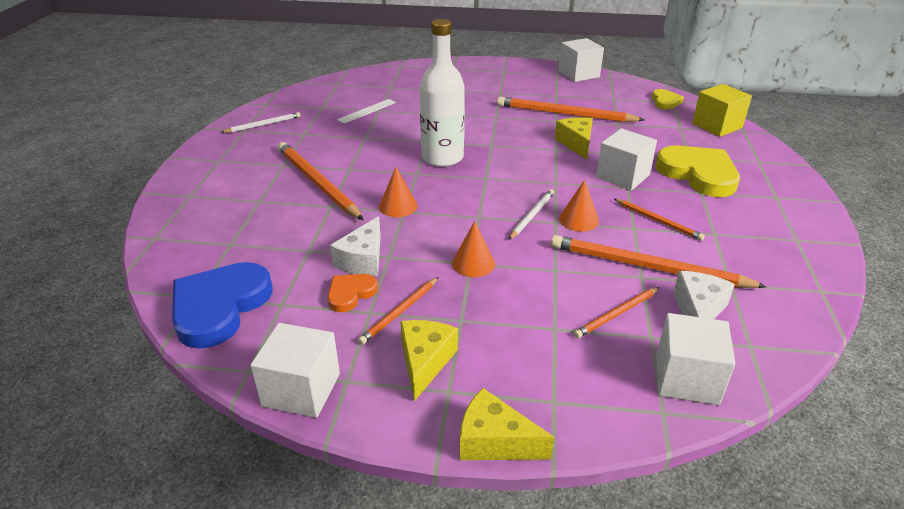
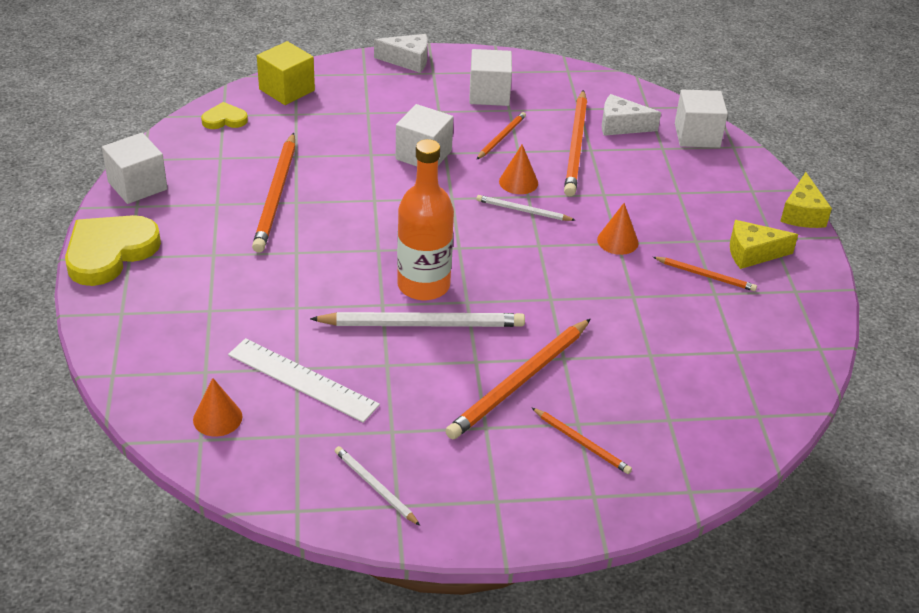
camera: 105 degrees left, 5 degrees up
blue heart [172,262,273,349] -> none
white cube [250,323,340,418] -> white cube moved to [469,49,512,106]
orange heart [327,274,378,312] -> none
white cheese [330,216,381,276] -> white cheese moved to [374,34,428,73]
white ruler [337,99,396,124] -> white ruler [228,338,380,423], size x1.61
orange cone [379,167,417,217] -> orange cone moved to [193,378,242,436]
white bottle [420,19,465,167] -> orange bottle [397,139,454,301]
yellow cheese [555,117,593,160] -> none
orange pencil [574,287,660,338] -> orange pencil moved to [532,408,632,474]
yellow heart [655,146,740,197] -> yellow heart moved to [65,215,161,286]
none -> white pencil [310,312,525,327]

